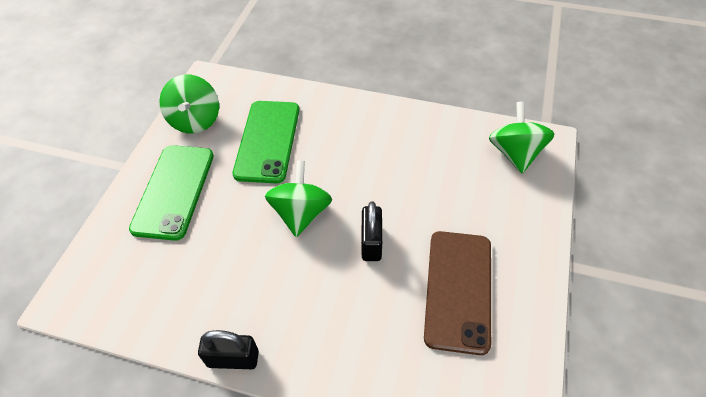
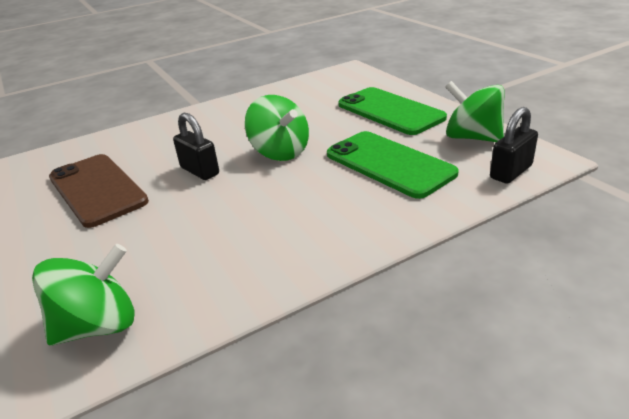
camera: 135 degrees right, 20 degrees down
black padlock [198,330,259,369] -> black padlock moved to [490,107,538,184]
green spinning top [489,101,555,173] -> green spinning top turned 75 degrees counterclockwise [32,244,134,346]

